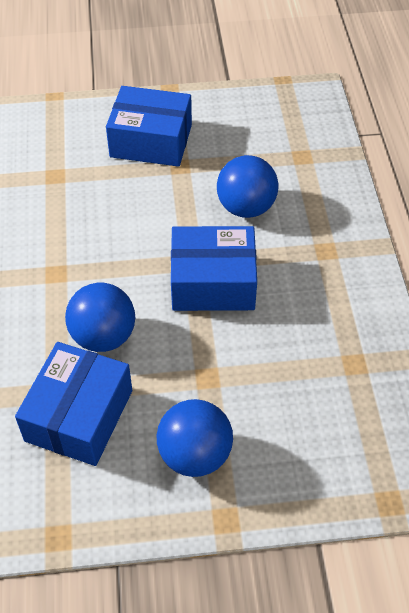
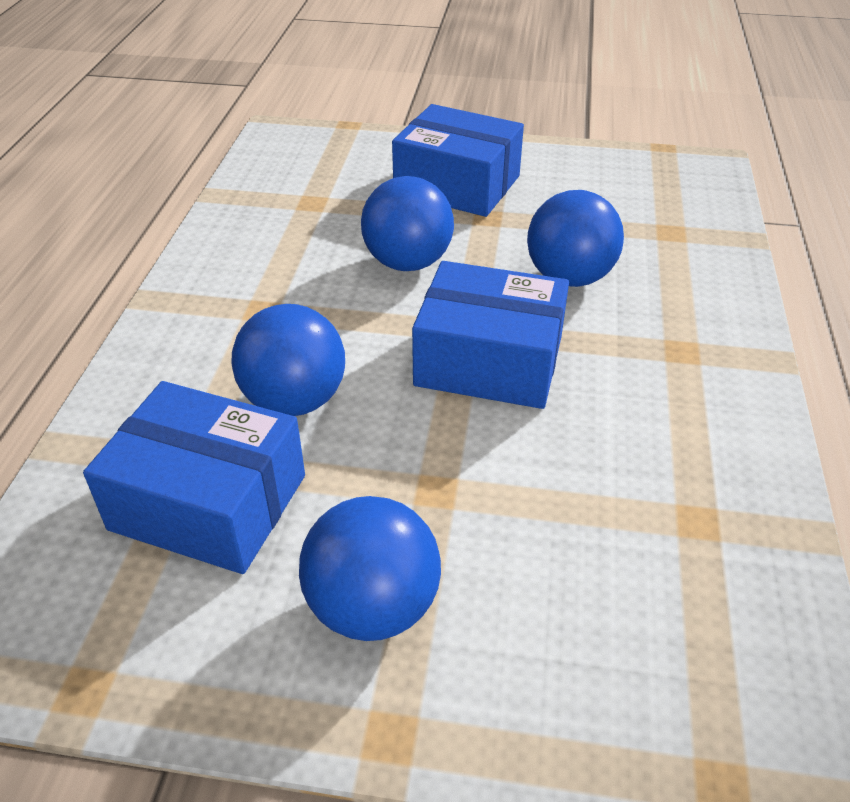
camera: 15 degrees right, 10 degrees down
blue box [15,342,132,466] -> blue box turned 75 degrees clockwise [83,381,305,574]
none -> blue ball [361,176,454,271]

